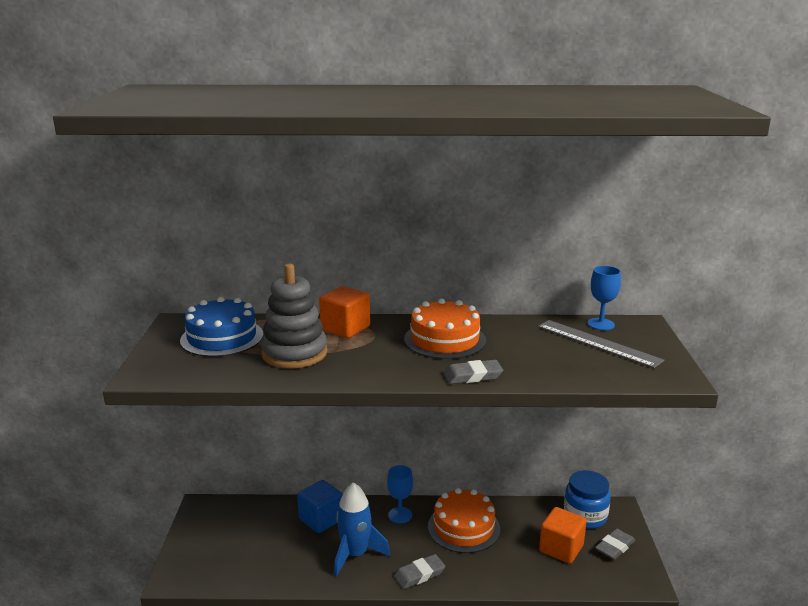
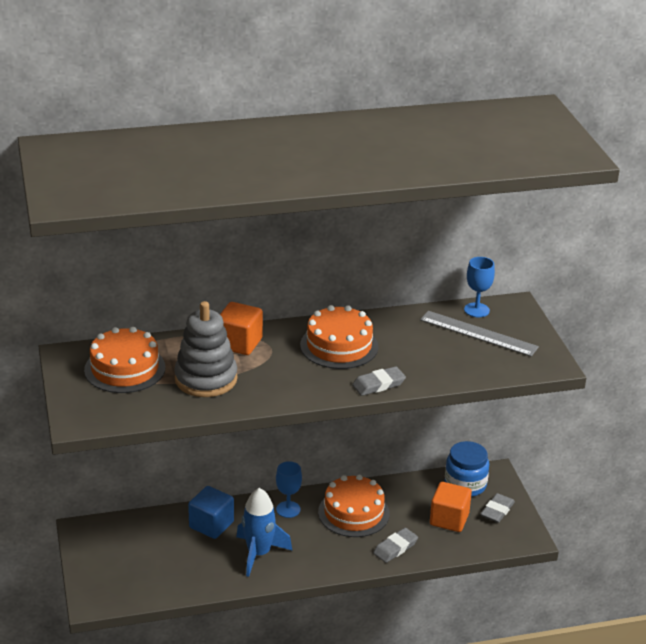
camera: 15 degrees left, 10 degrees up
blue cake [180,297,263,357] -> orange cake [84,327,166,393]
grey eraser [394,554,445,589] -> grey eraser moved to [373,528,418,563]

